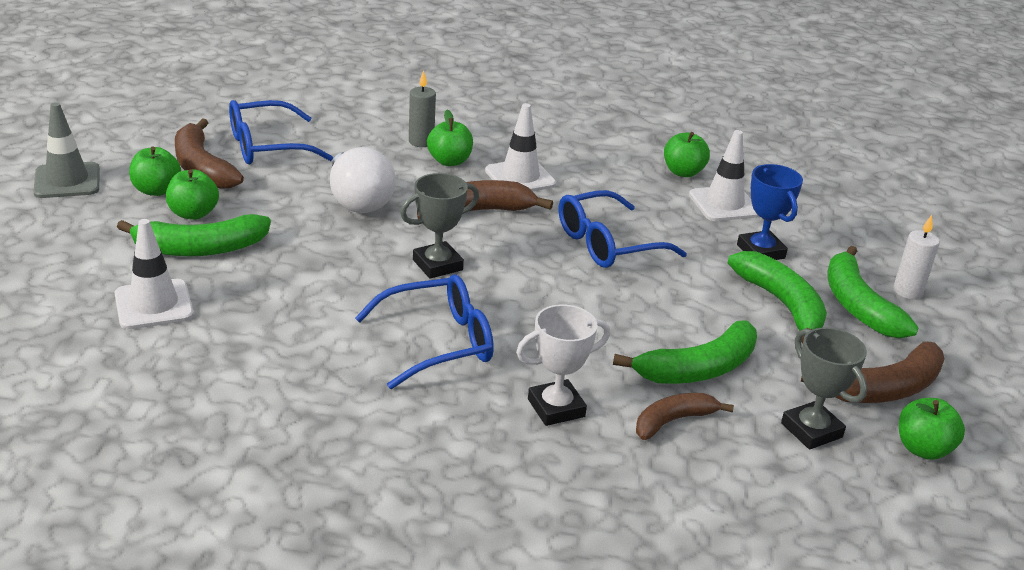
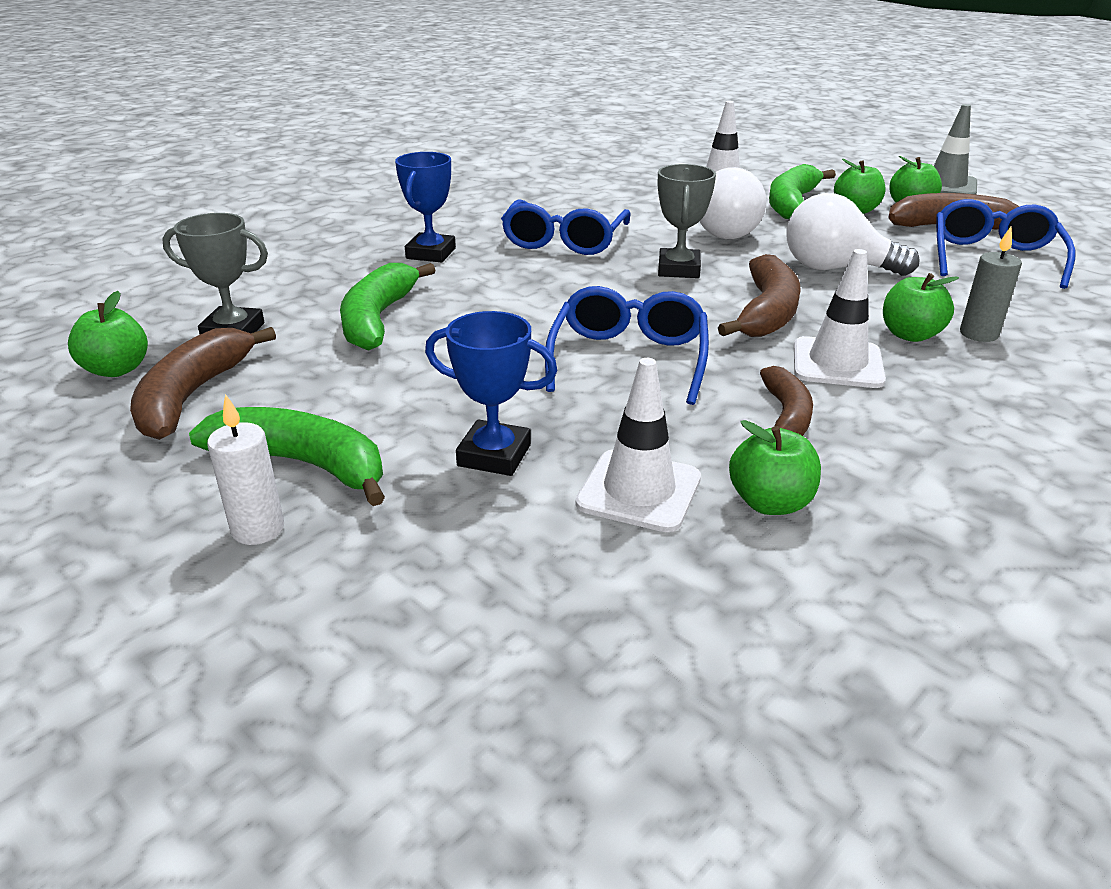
camera: 130 degrees right, 0 degrees up
white trophy [516,304,610,426] -> blue trophy [395,152,456,262]
brown banana [636,393,734,440] -> brown banana moved to [760,366,813,436]
green banana [728,251,827,344] -> none
none -> white light bulb [700,167,766,239]

